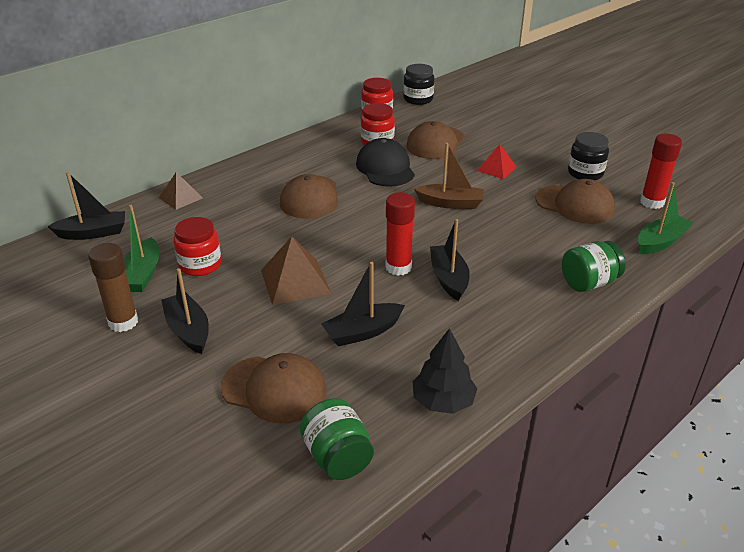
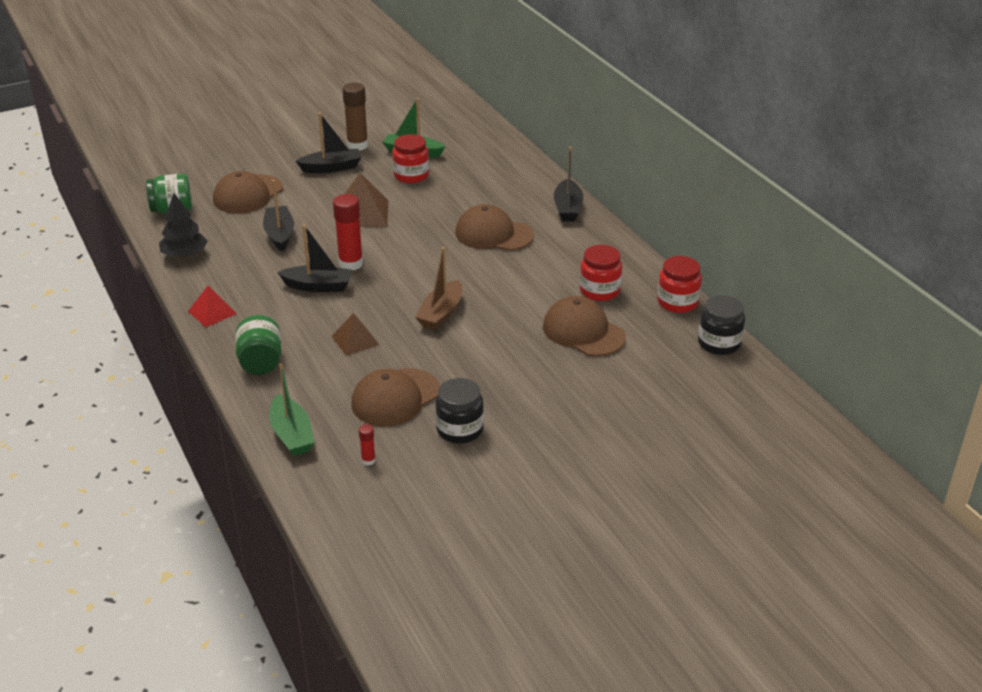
camera: 105 degrees right, 0 degrees up
black boat [48,172,125,240] -> black boat moved to [554,147,583,221]
brown pyramid [159,172,203,210] -> brown pyramid moved to [332,313,379,356]
black cap [356,138,415,187] -> none
red pyramid [477,144,517,179] -> red pyramid moved to [188,286,237,327]
red glue stick [640,134,682,209] -> red glue stick [359,424,376,465], size x0.47

